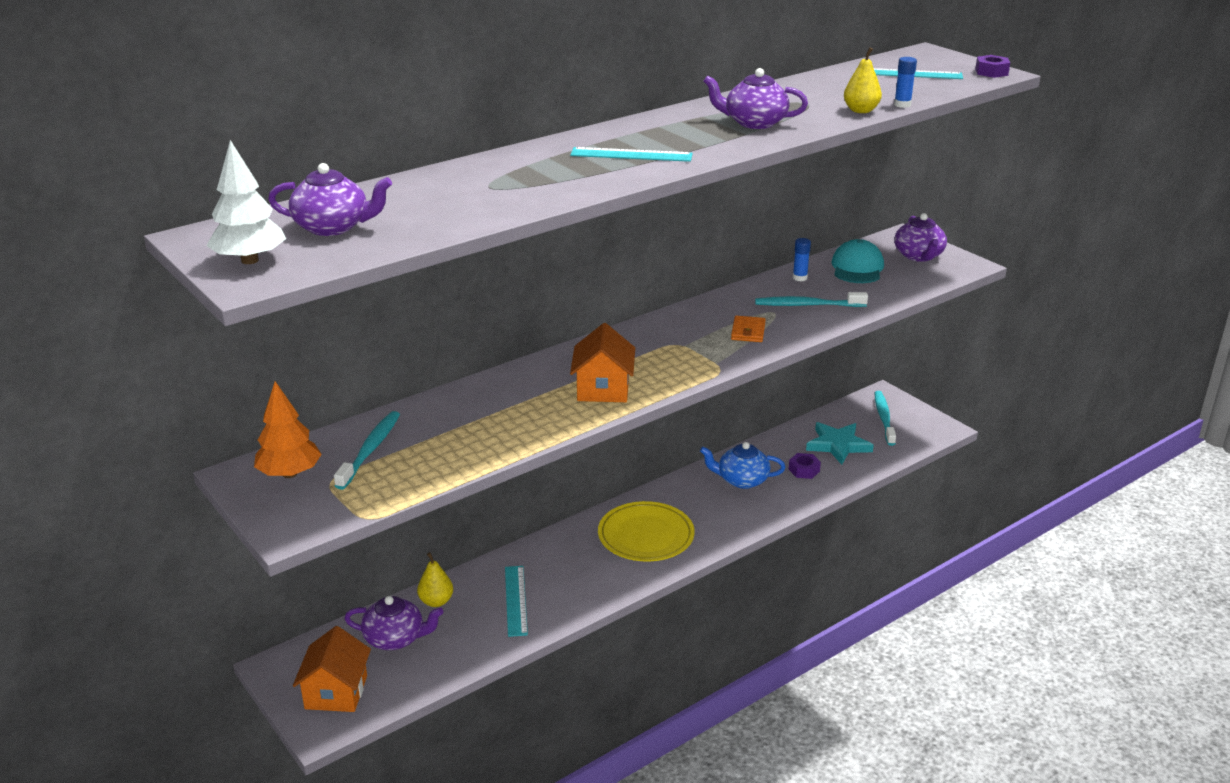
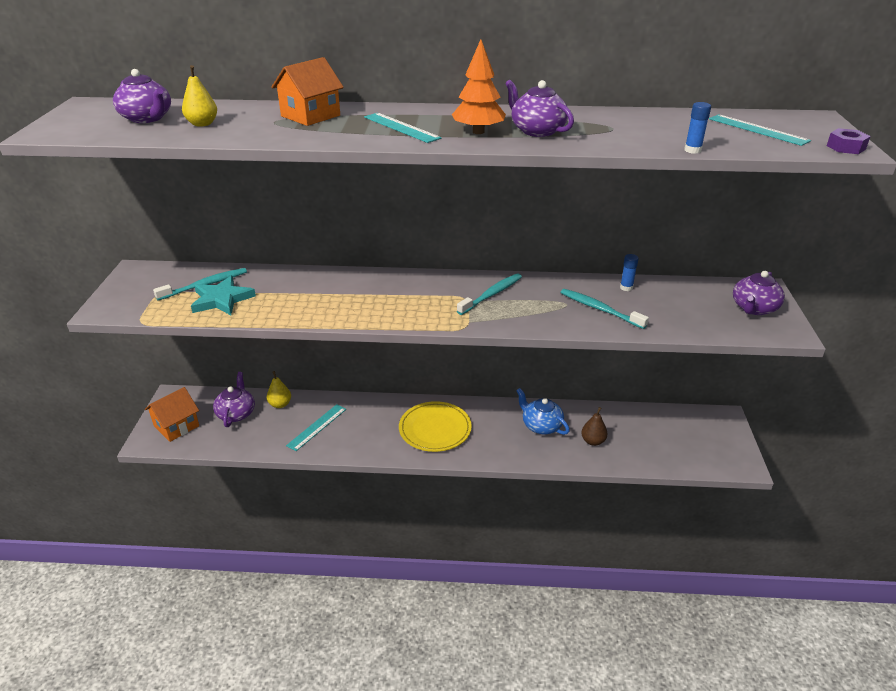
camera: 40 degrees right, 5 degrees up
white tree [206,140,286,264] -> none
orange tree [254,381,322,478] -> orange tree moved to [452,39,506,134]
purple teapot [344,596,443,650] -> purple teapot turned 135 degrees counterclockwise [213,372,255,427]
orange house [570,323,635,402] -> orange house moved to [271,57,344,126]
orange wallet [731,316,766,342] -> none
purple nut [788,453,821,479] -> brown pear [581,407,608,446]
turquoise star [806,422,874,465] -> turquoise star moved to [191,276,256,315]
turquoise cap [832,239,884,283] -> none
yellow pear [844,47,882,113] -> yellow pear moved to [182,65,217,127]
turquoise toothbrush [875,391,896,446] -> turquoise toothbrush moved to [457,273,522,315]

